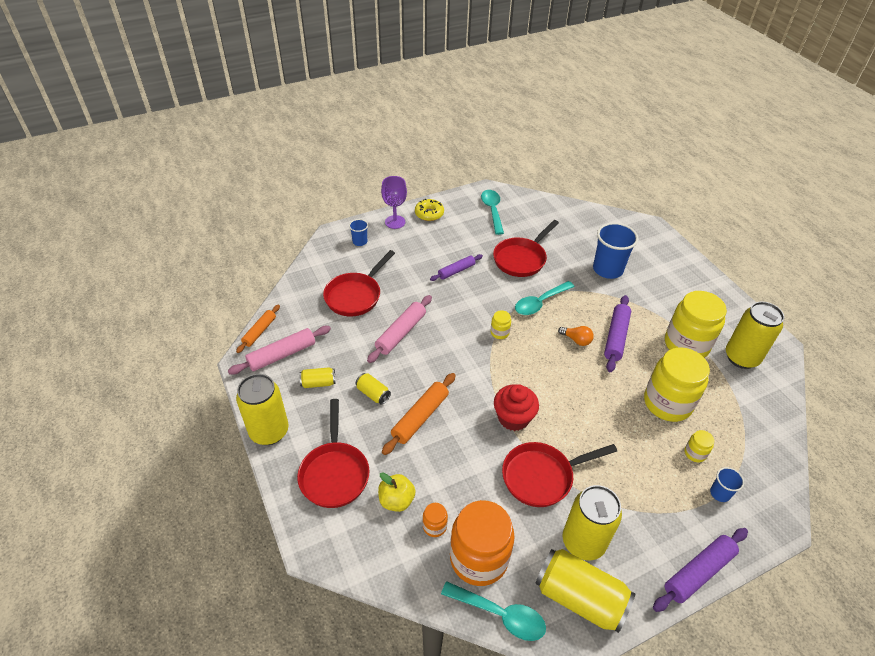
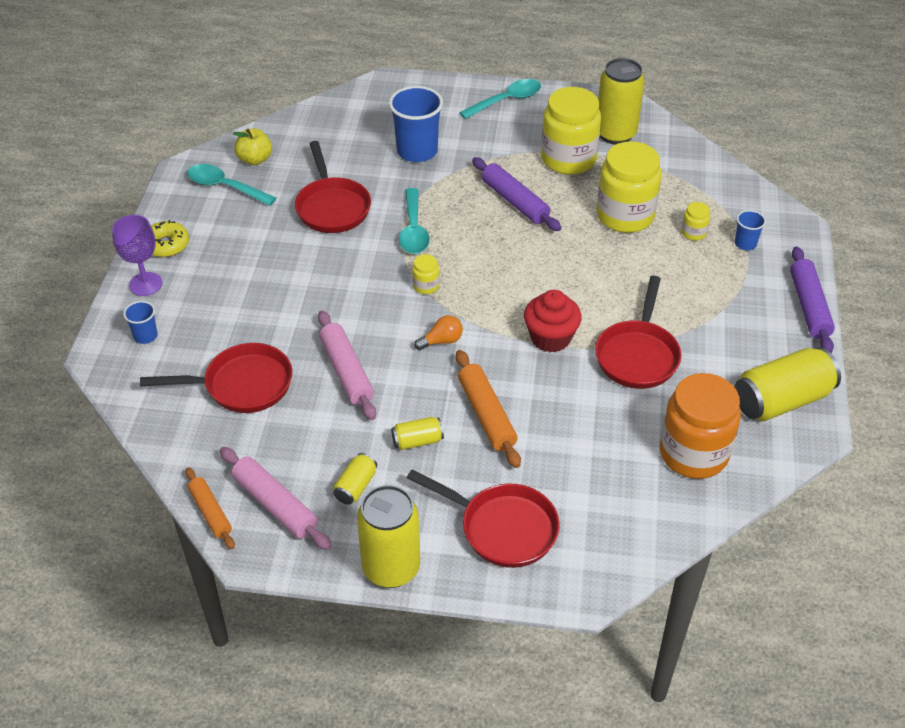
camera: 55 degrees left, 0 degrees up
pink rolling pin [228,326,331,375] -> pink rolling pin turned 45 degrees counterclockwise [220,447,332,550]
red pan [323,250,395,316] -> red pan turned 75 degrees counterclockwise [140,343,292,413]
yellow apple [378,472,416,512] -> yellow apple moved to [233,129,272,165]
orange jar [423,503,448,537] -> none
purple rolling pin [430,254,483,281] -> none
turquoise spoon [441,581,546,641] -> turquoise spoon moved to [459,79,541,119]
orange light bulb [558,326,594,346] -> orange light bulb moved to [414,315,463,350]
yellow can [563,485,622,560] -> none

